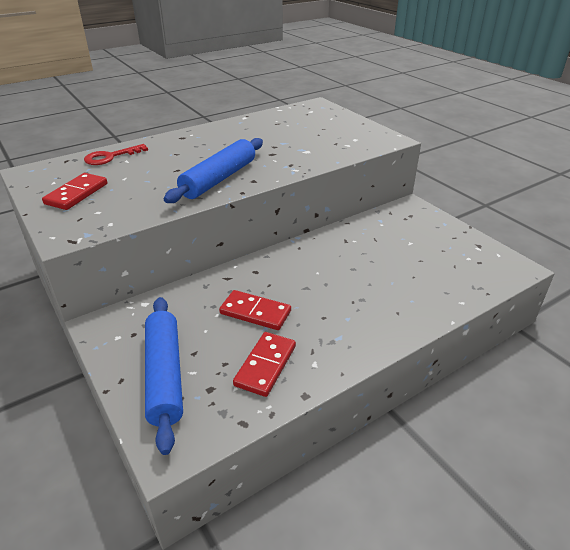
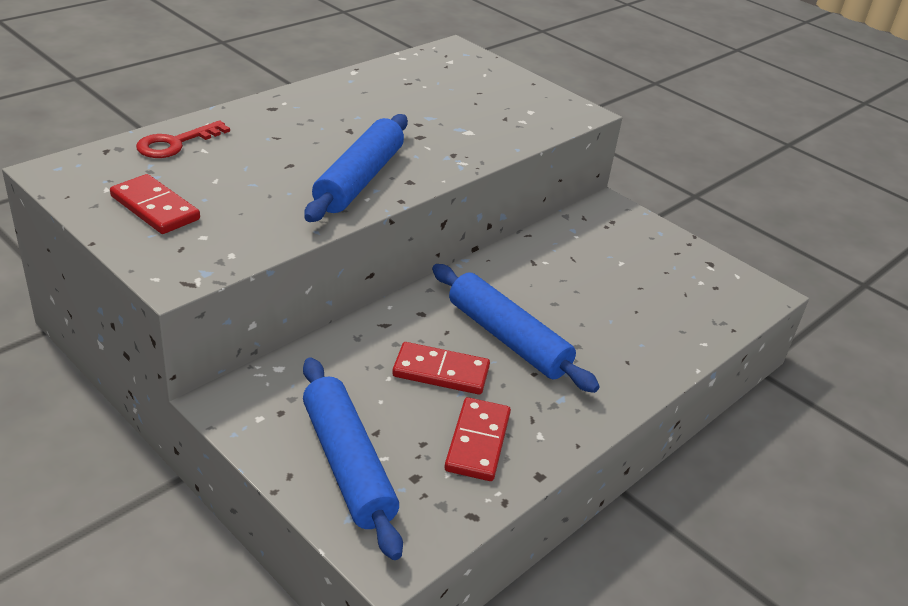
camera: 15 degrees left, 0 degrees up
red domino [42,173,107,210] -> red domino turned 60 degrees counterclockwise [110,174,200,234]
none -> blue rolling pin [432,264,600,393]

